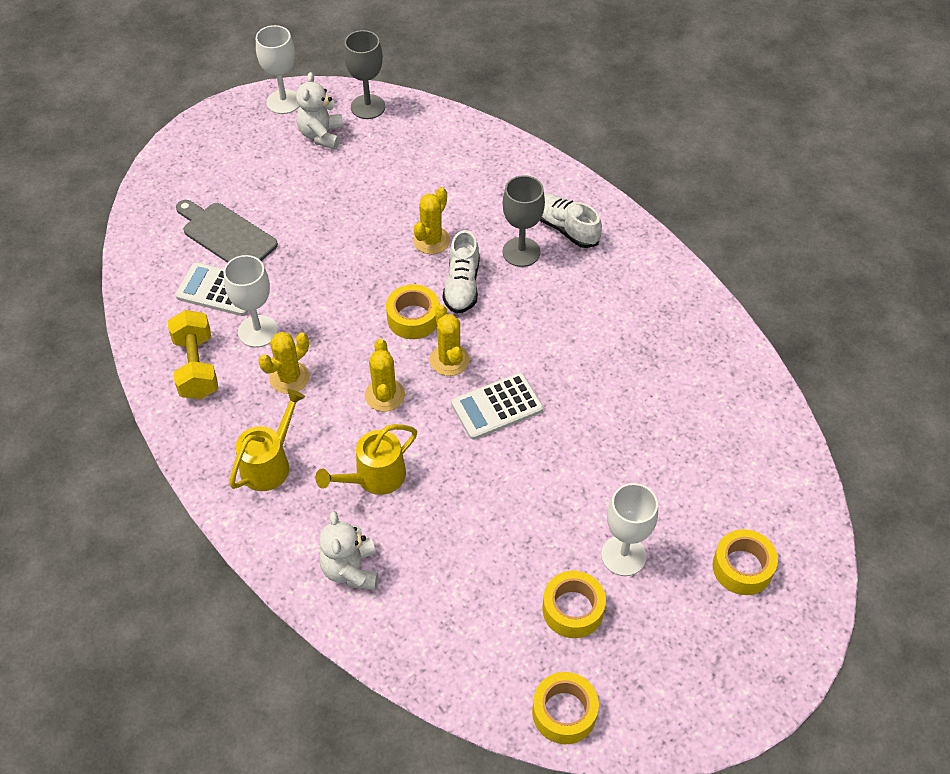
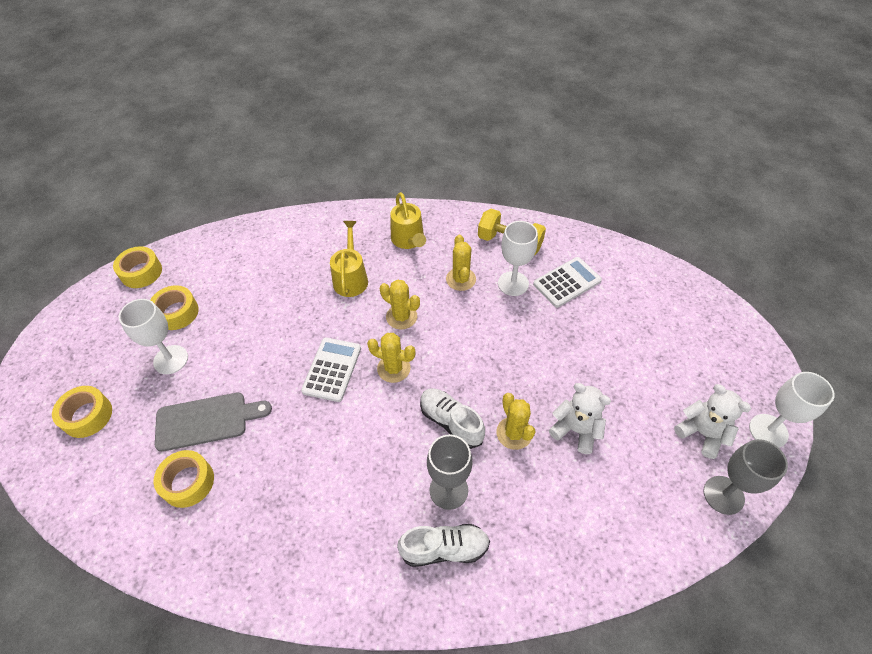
camera: 130 degrees right, 0 degrees up
grey cutting board [176,200,278,263] -> grey cutting board moved to [155,393,272,452]
white teddy bear [319,511,378,590] -> white teddy bear moved to [549,383,611,454]
yellow tape [386,284,439,339] -> yellow tape moved to [154,450,214,508]

